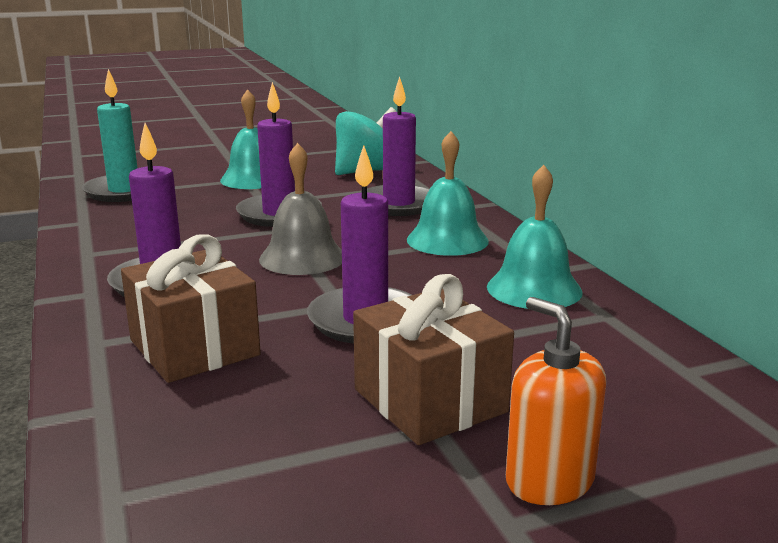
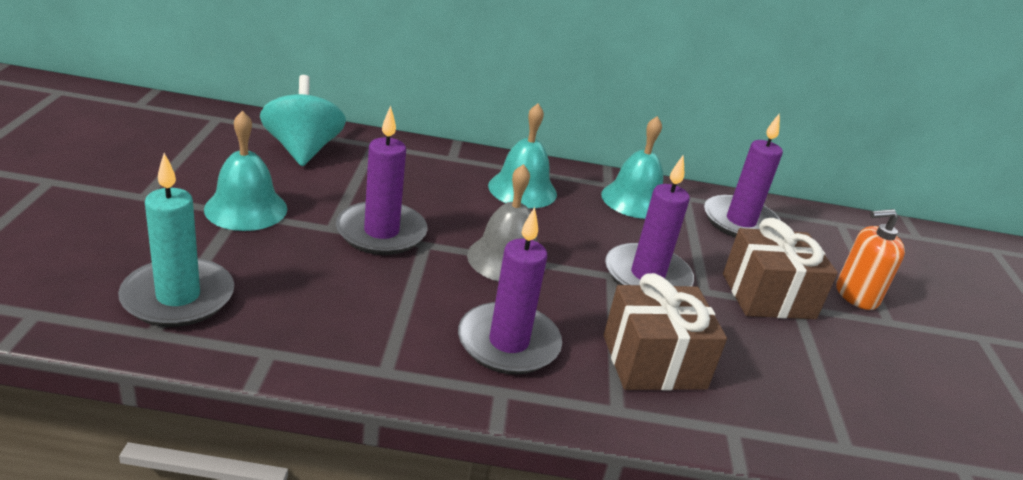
camera: 70 degrees left, 10 degrees up
purple candle [360,76,430,216] -> purple candle moved to [704,113,783,238]

